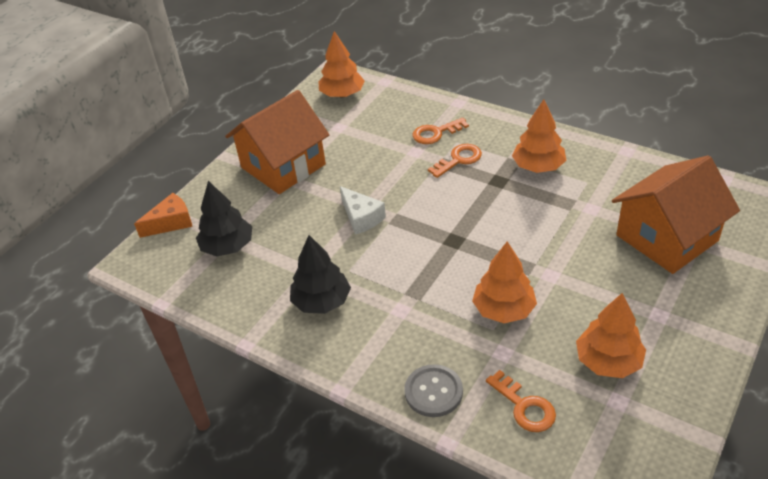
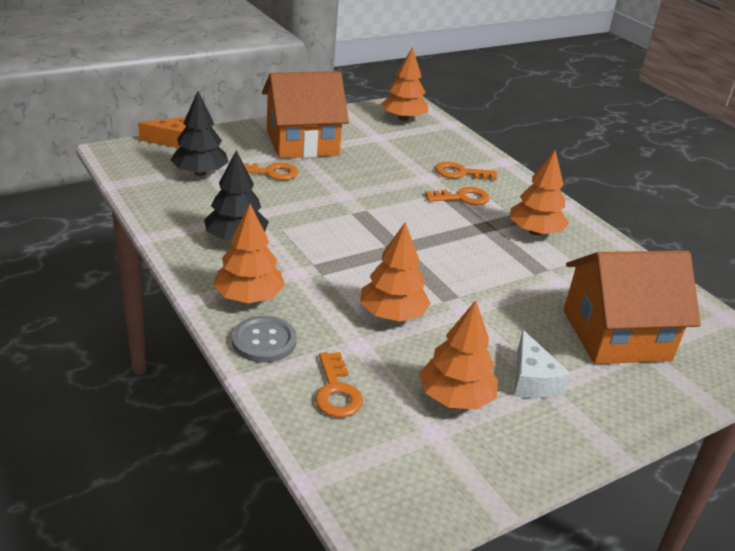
camera: 20 degrees right, 10 degrees down
white cheese [340,186,386,235] -> white cheese moved to [514,330,570,399]
none -> orange tree [213,204,285,303]
none -> orange key [244,163,298,180]

